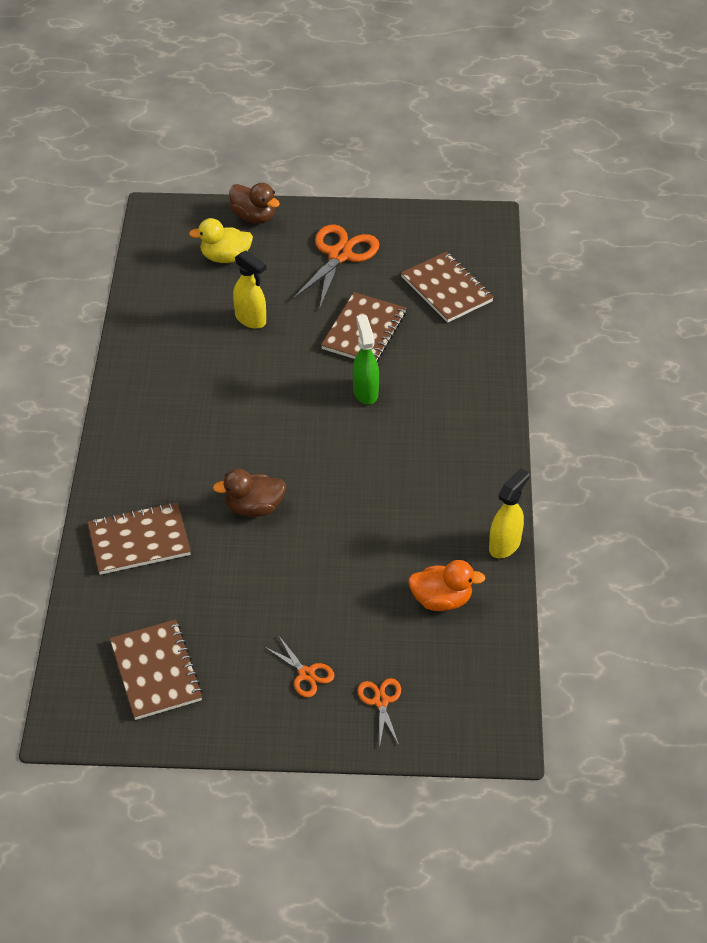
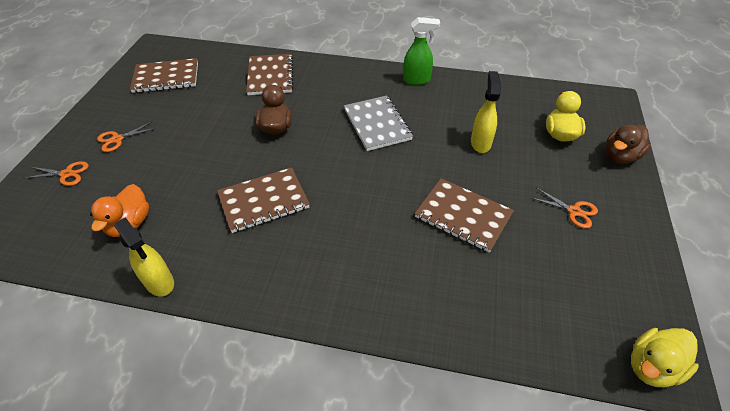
camera: 100 degrees right, 0 degrees up
yellow spray bottle [233,251,267,329] -> yellow spray bottle turned 135 degrees clockwise [471,71,501,153]
orange scissors [292,224,379,310] -> orange scissors [531,188,598,229], size x0.53
green spray bottle [353,315,379,405] -> green spray bottle moved to [403,17,440,85]
brown notebook [401,252,494,323] -> brown notebook moved to [217,167,310,233]
none -> grey notebook [344,95,413,151]
none -> yellow duck [631,328,699,387]

